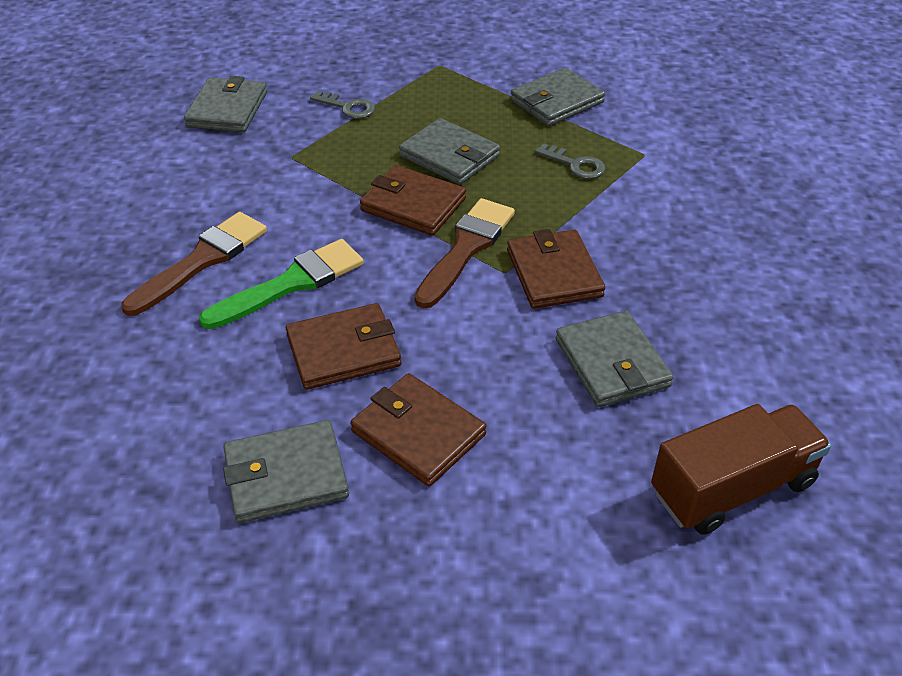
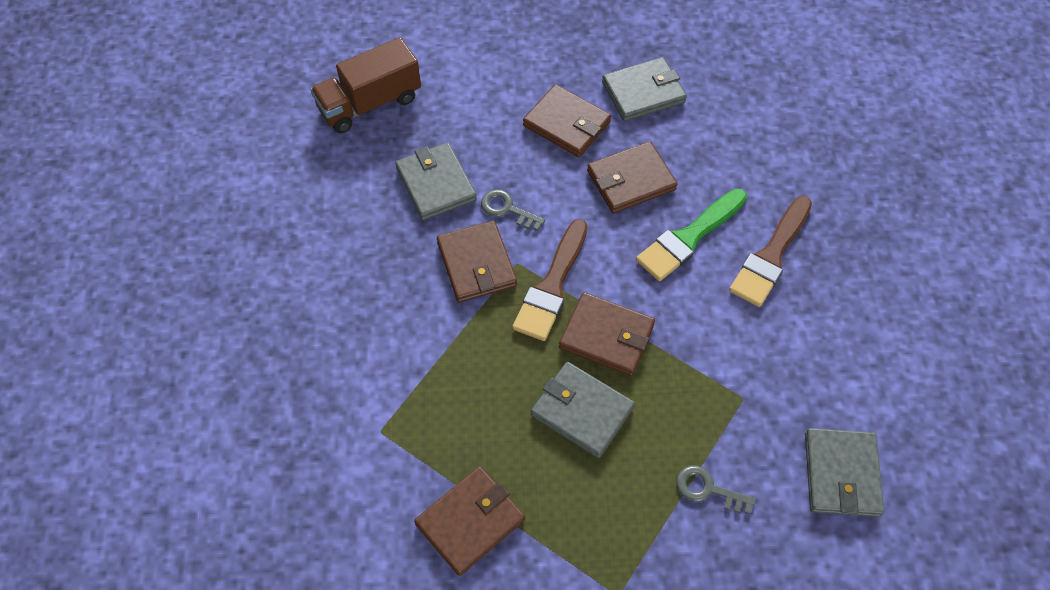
camera: 175 degrees right, 15 degrees up
grey wallet [510,67,605,126] -> brown wallet [414,466,525,576]
grey key [535,144,606,179] -> grey key moved to [481,189,545,231]

